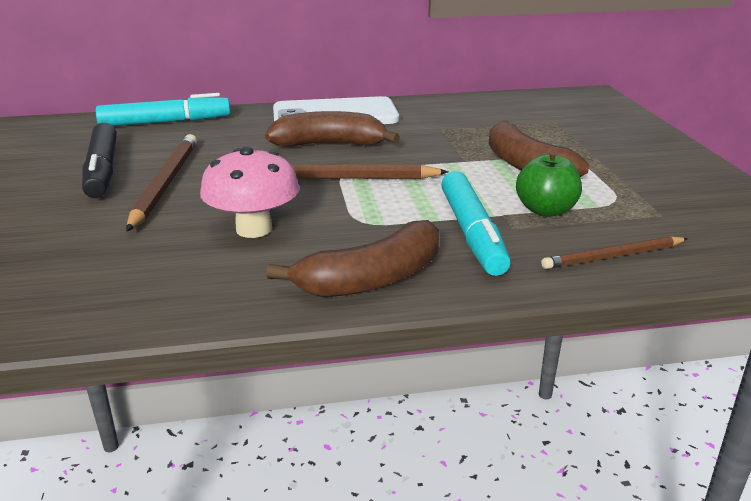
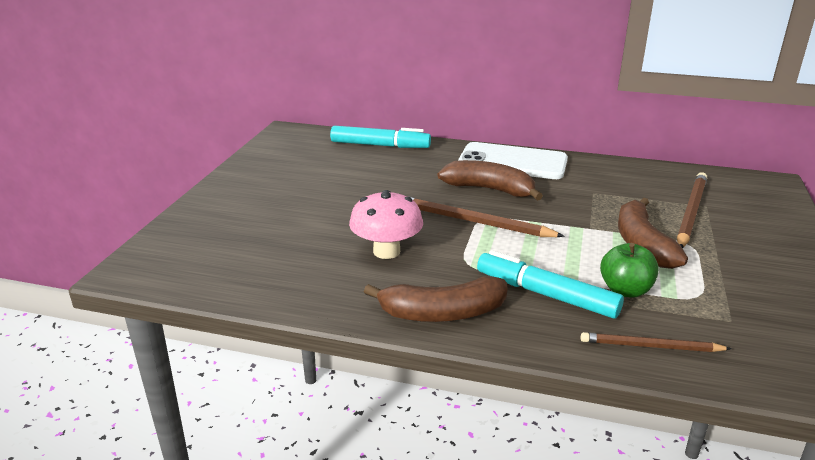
camera: 25 degrees right, 0 degrees up
black marker [82,123,117,198] -> none
brown pencil [126,134,197,232] -> brown pencil moved to [677,172,707,248]
turquoise marker [441,171,511,276] -> turquoise marker turned 105 degrees clockwise [477,250,624,318]

